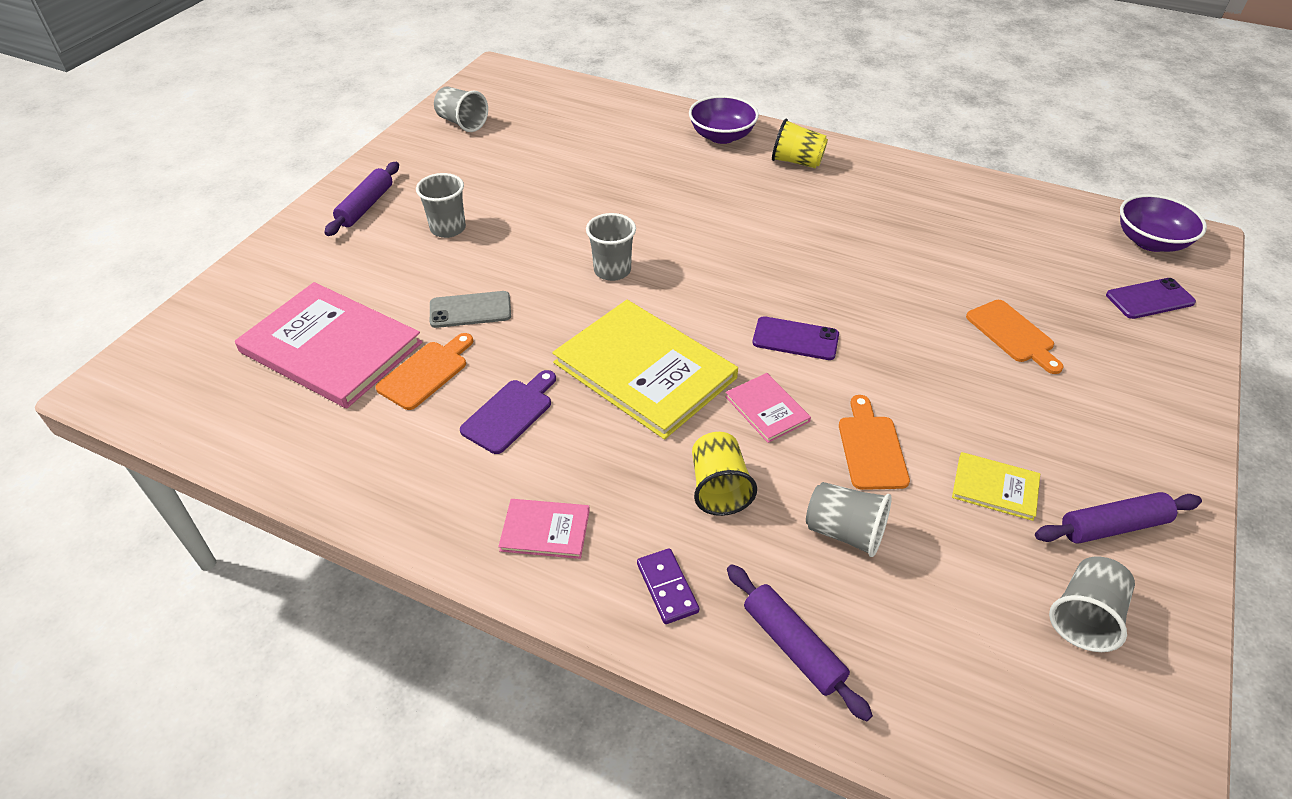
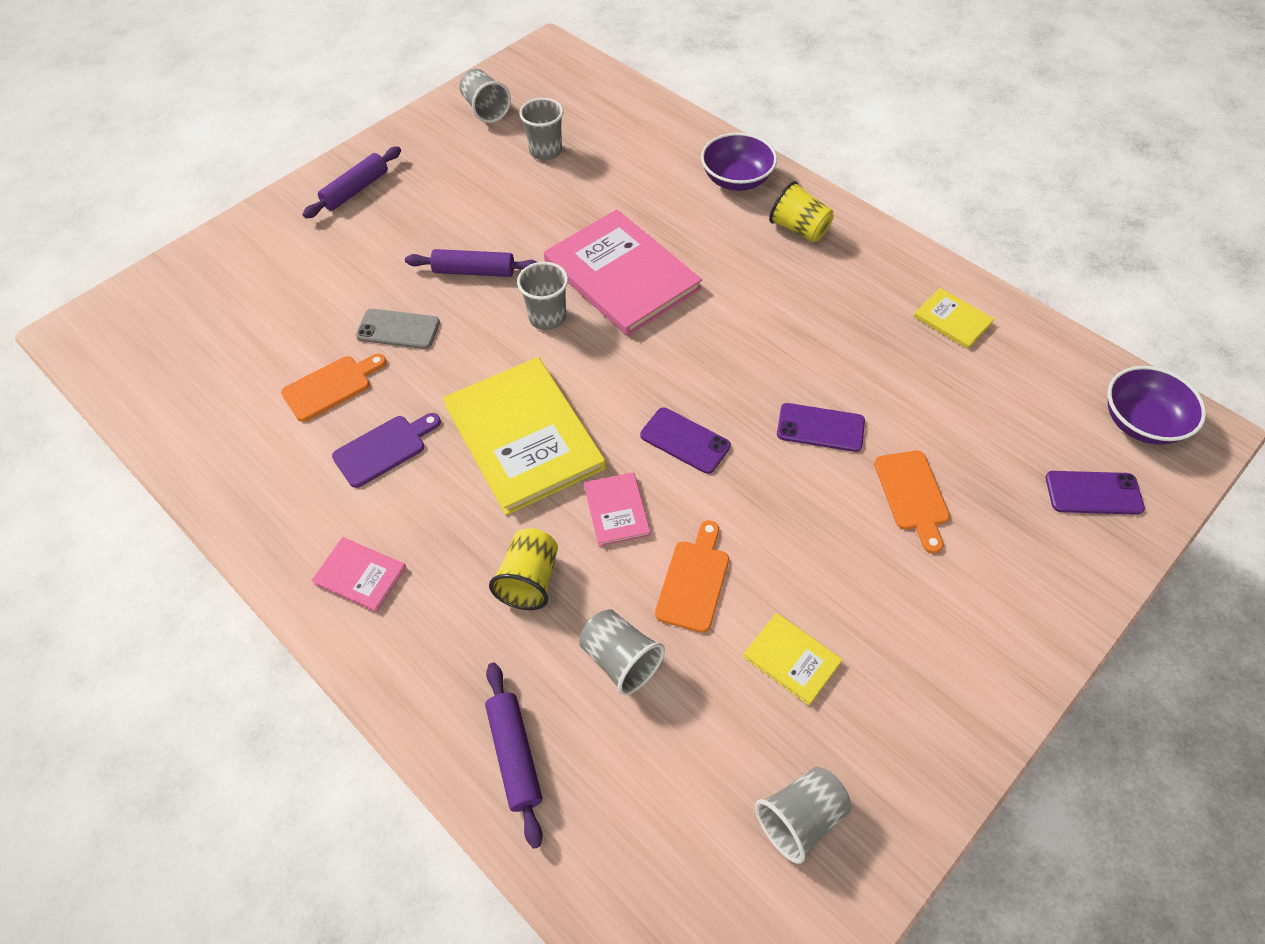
camera: 20 degrees right, 10 degrees up
pink book [235,282,422,408] -> pink book moved to [544,209,702,336]
grey cup [416,173,466,238] -> grey cup moved to [519,98,564,160]
purple domino [637,548,699,624] -> none
purple rolling pin [1035,492,1202,544] -> purple rolling pin moved to [405,249,537,277]
none -> purple phone [777,403,865,452]
none -> yellow book [913,288,994,349]

